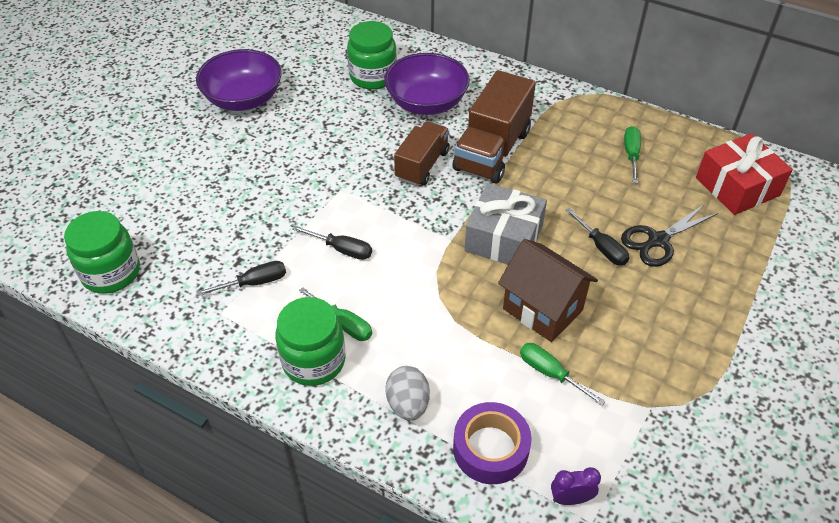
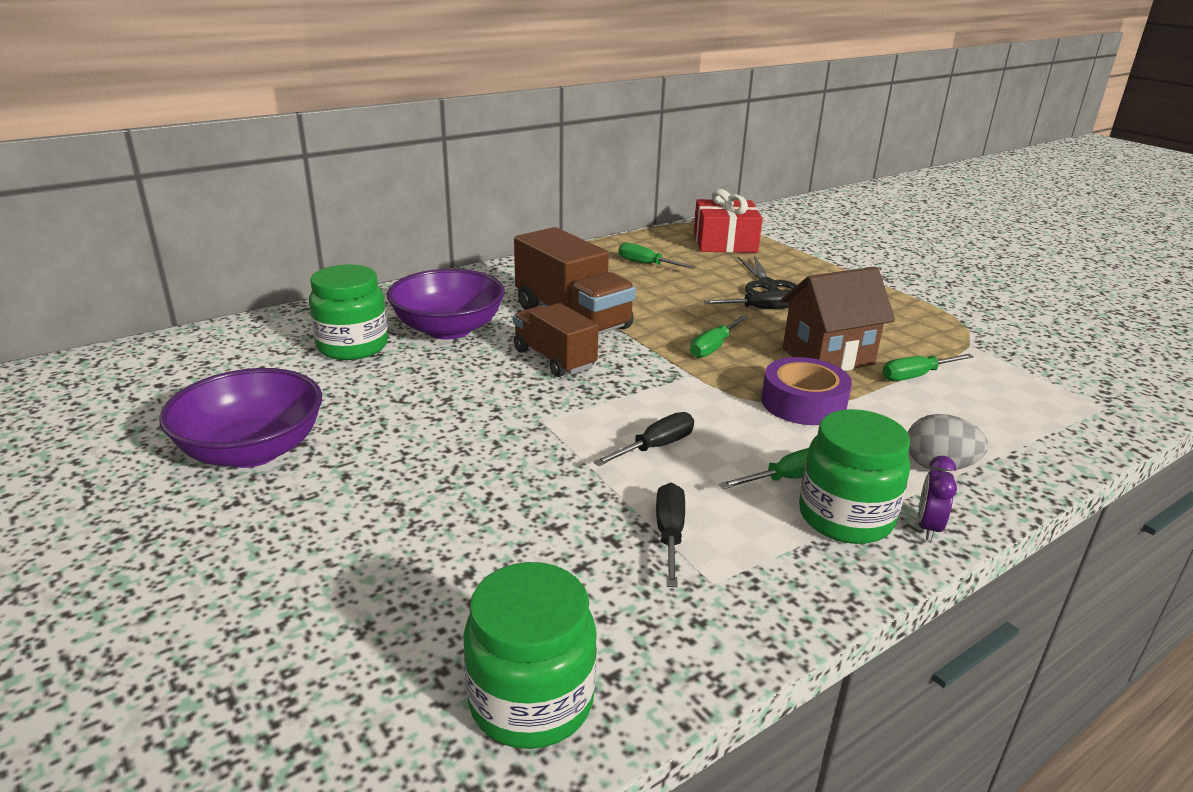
camera: 65 degrees left, 20 degrees down
purple tape [453,402,532,484] -> purple tape moved to [761,357,852,425]
grey gift [465,183,547,264] -> green screwdriver [690,315,748,358]
purple clock [551,467,601,505] -> purple clock moved to [918,456,957,541]

